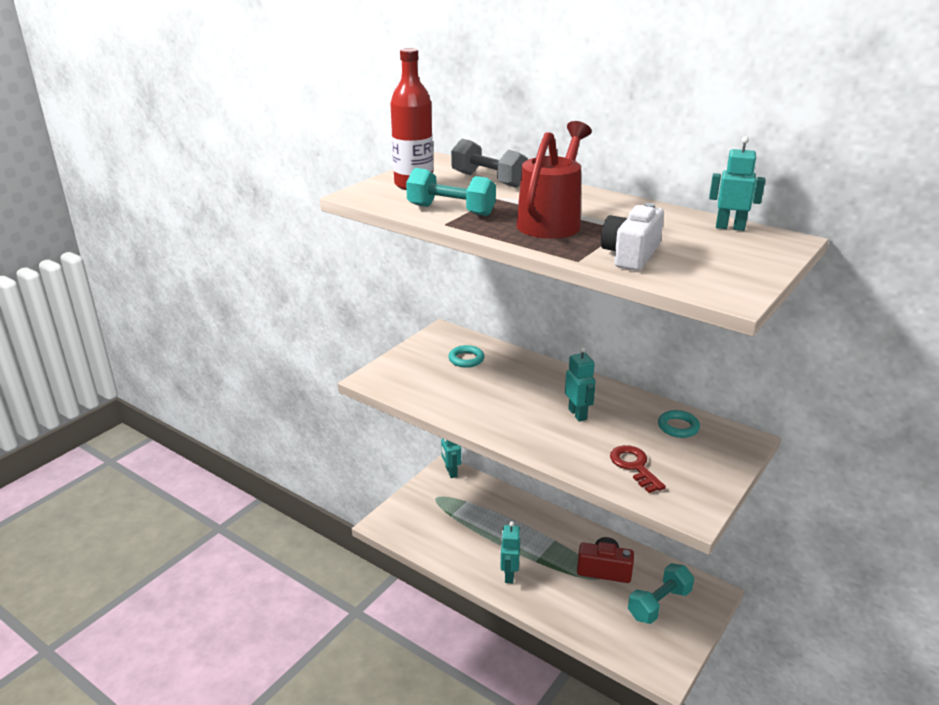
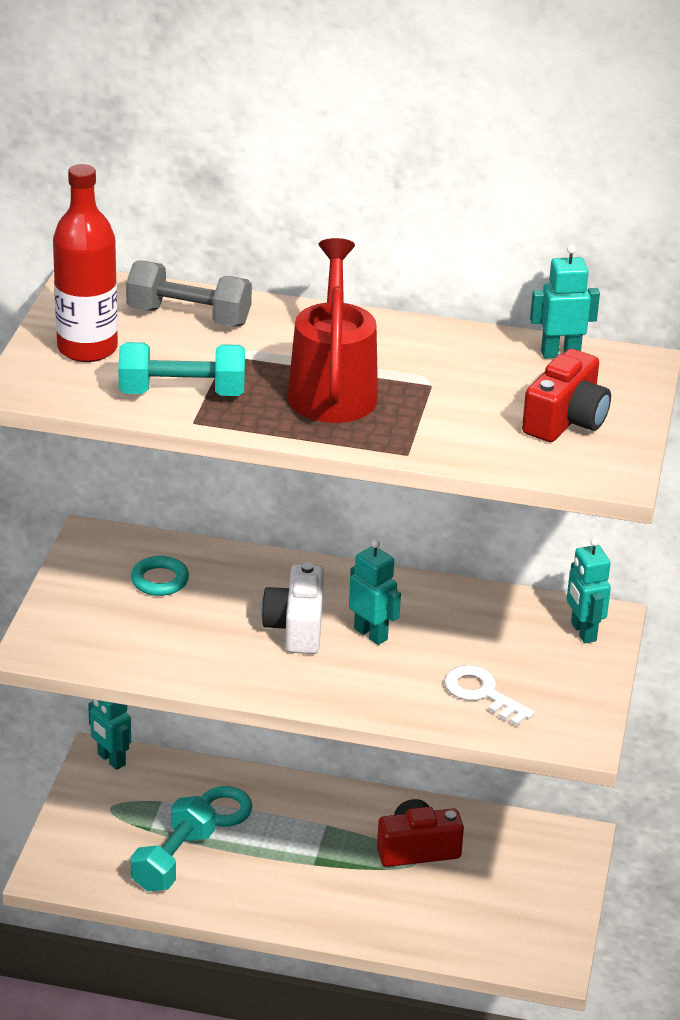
camera: 25 degrees left, 5 degrees up
turquoise robot [500,521,520,584] -> turquoise robot moved to [567,538,611,643]
white camera [601,203,664,271] -> white camera moved to [261,562,324,654]
red key [610,445,666,493] -> white key [444,665,535,726]
turquoise dumbbell [628,563,694,624] -> turquoise dumbbell moved to [130,796,215,891]
turquoise ring [658,410,700,438] -> turquoise ring moved to [201,786,252,827]
none -> red camera [522,349,611,442]

